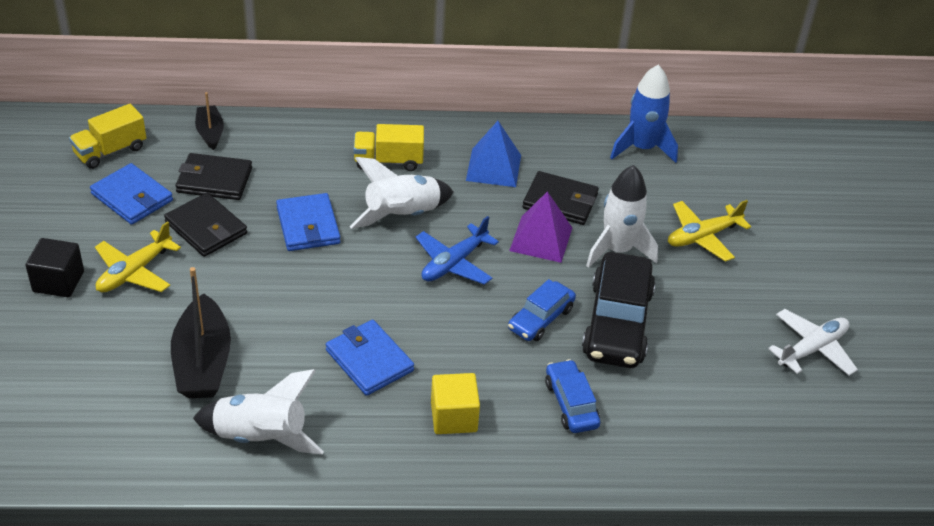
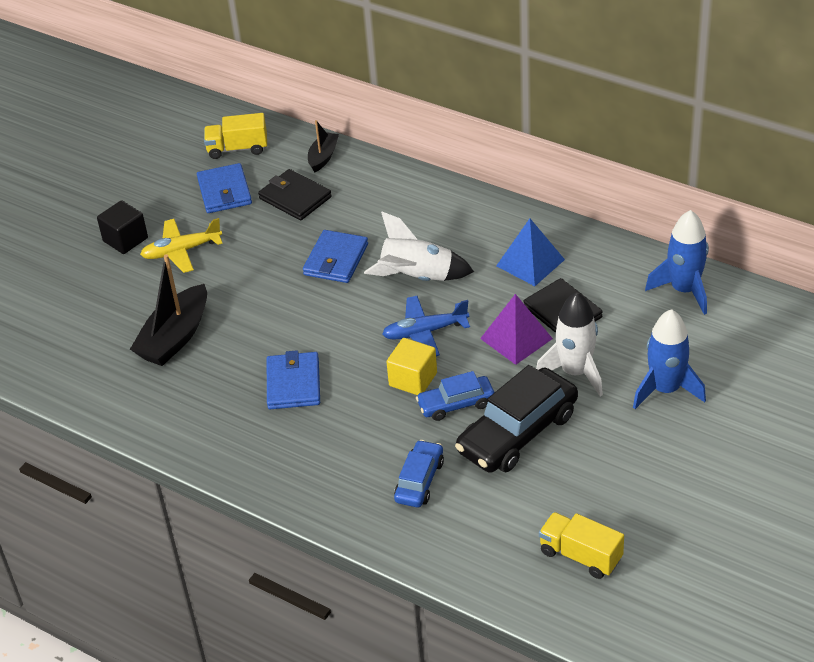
camera: 40 degrees right, 0 degrees up
black wallet [164,193,247,257] -> none
white rocket [193,369,324,454] -> none
yellow truck [354,124,424,171] -> yellow truck moved to [539,512,624,579]
yellow cube [431,373,480,434] -> yellow cube moved to [387,338,437,395]
yellow plane [668,200,751,262] -> blue rocket [633,309,706,409]
white plane [768,309,858,376] -> none

